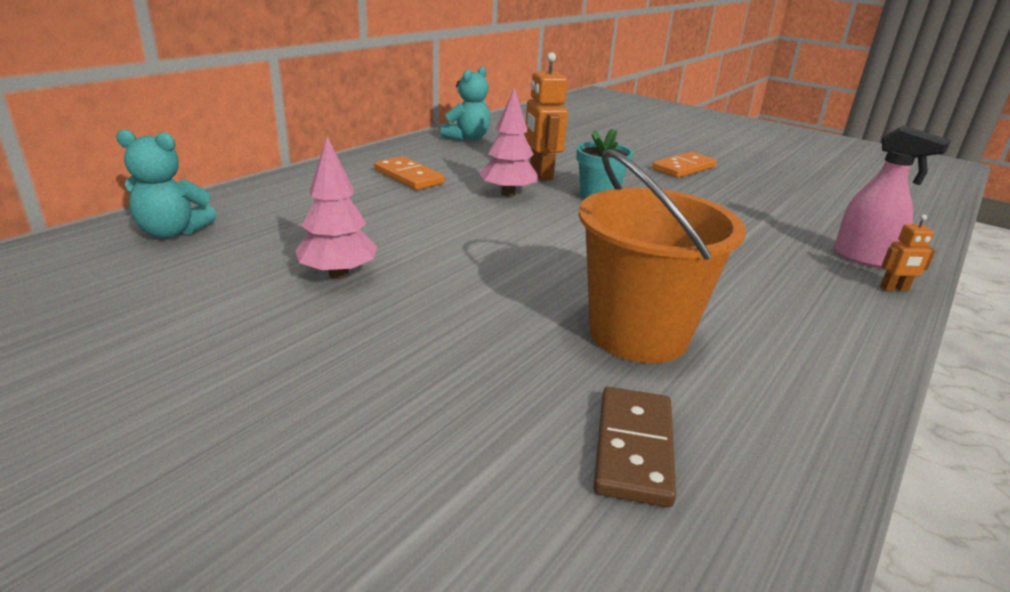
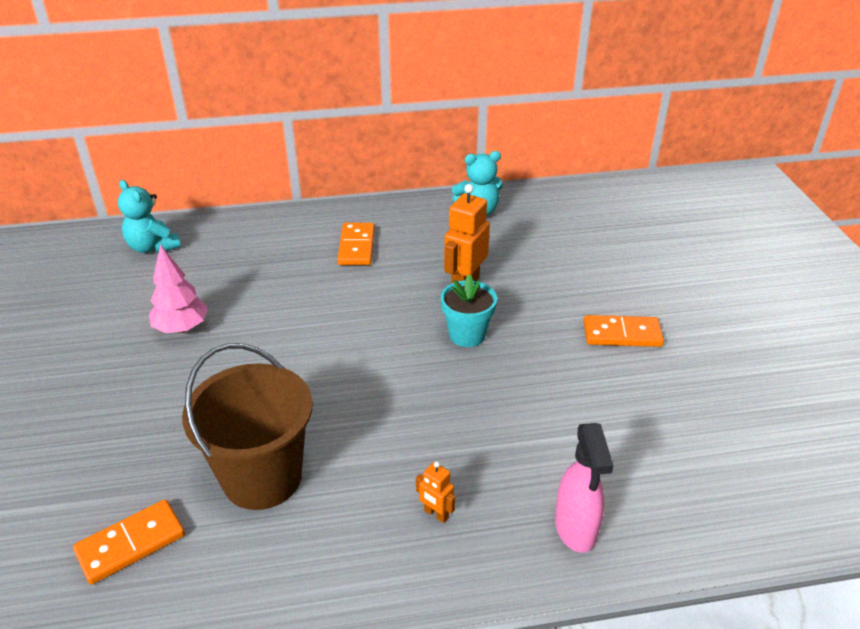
camera: 45 degrees right, 10 degrees up
pink tree [479,87,537,197] -> none
orange bucket [579,149,746,363] -> brown bucket [182,343,313,510]
brown domino [593,387,676,507] -> orange domino [73,499,185,585]
orange robot [880,214,936,291] -> orange robot moved to [416,461,456,523]

